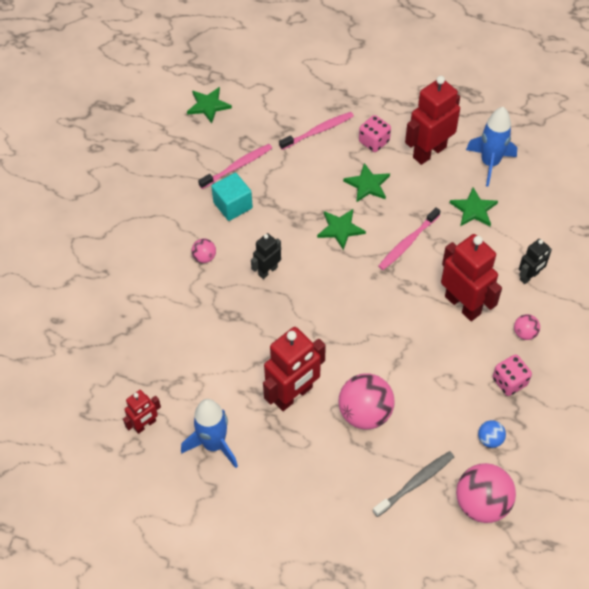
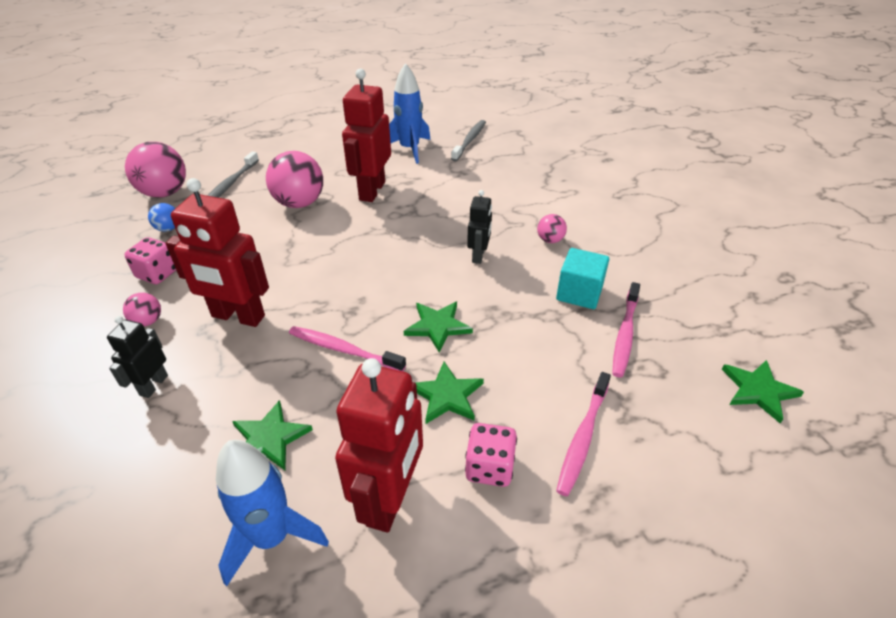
camera: 145 degrees right, 15 degrees down
red robot [123,390,161,434] -> grey toothbrush [451,120,486,161]
pink toothbrush [378,207,440,270] -> pink toothbrush turned 75 degrees counterclockwise [289,326,406,371]

